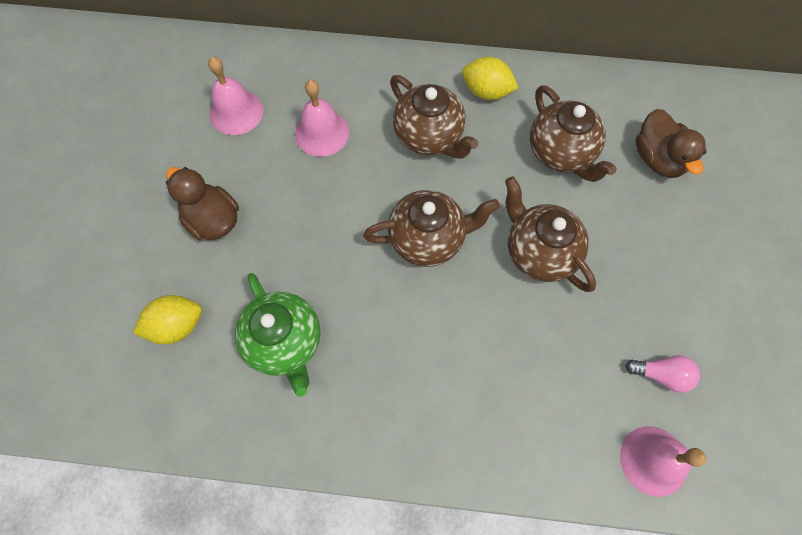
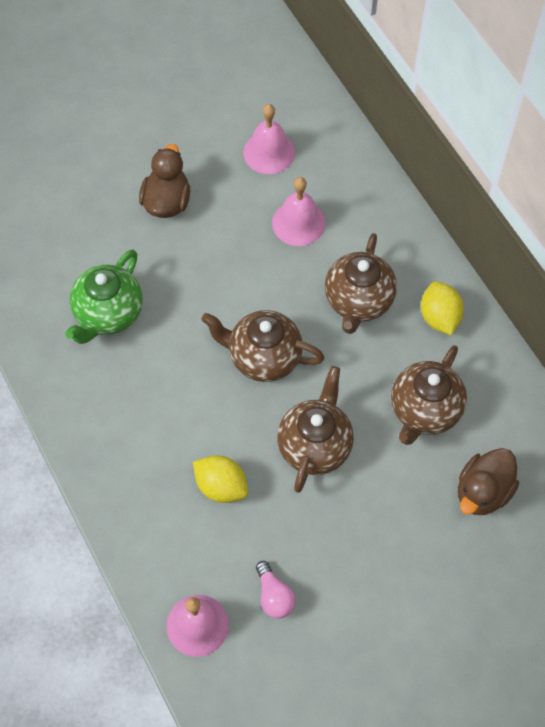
camera: 55 degrees right, 5 degrees down
yellow lemon [133,295,202,344] -> yellow lemon moved to [193,455,248,503]
brown teapot [363,190,500,267] -> brown teapot turned 150 degrees clockwise [201,310,325,382]

